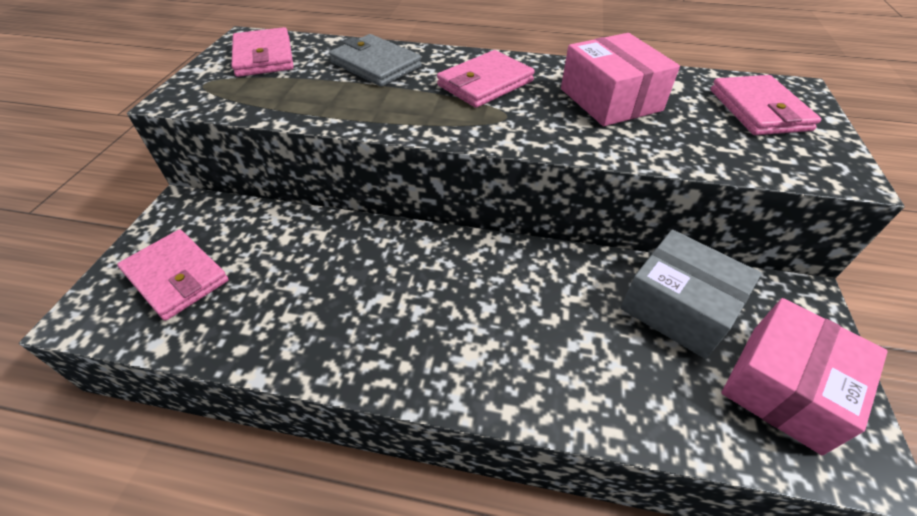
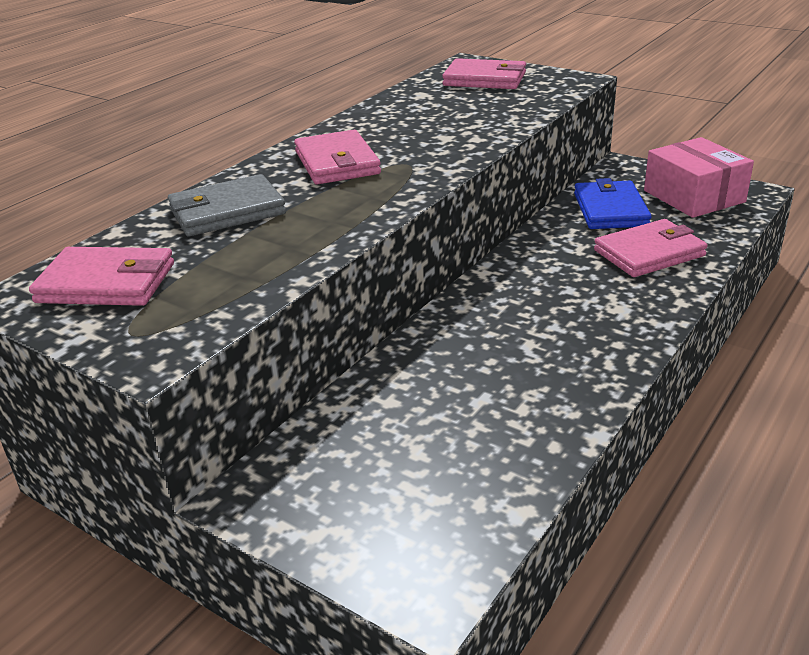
camera: 65 degrees left, 15 degrees down
pink wallet [117,229,229,321] -> pink wallet moved to [594,219,708,277]
pink box [561,33,680,126] -> none
grey box [620,230,761,359] -> blue wallet [574,178,652,229]

